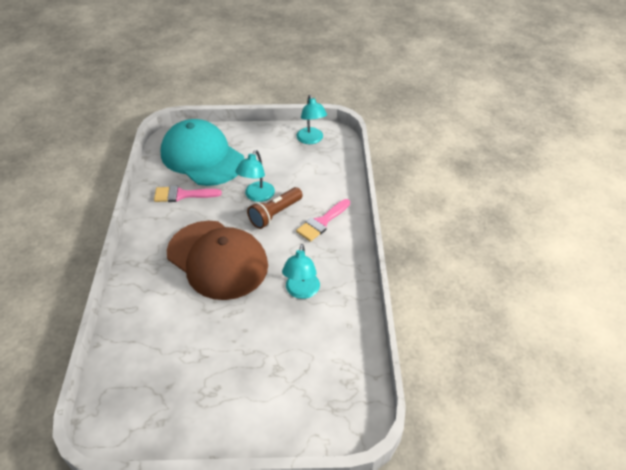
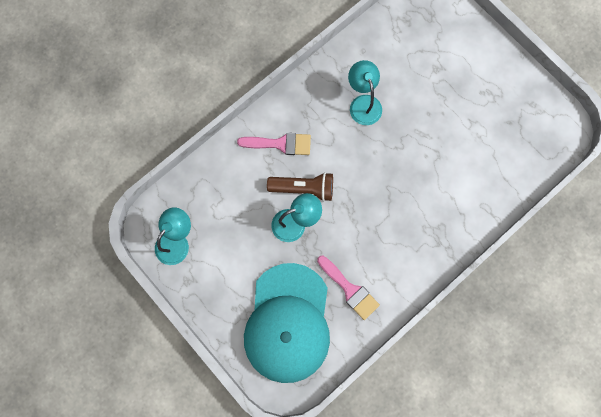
camera: 130 degrees left, 30 degrees up
brown cap [167,221,268,300] -> none
turquoise lamp [282,244,320,299] -> turquoise lamp turned 75 degrees counterclockwise [348,60,382,125]

